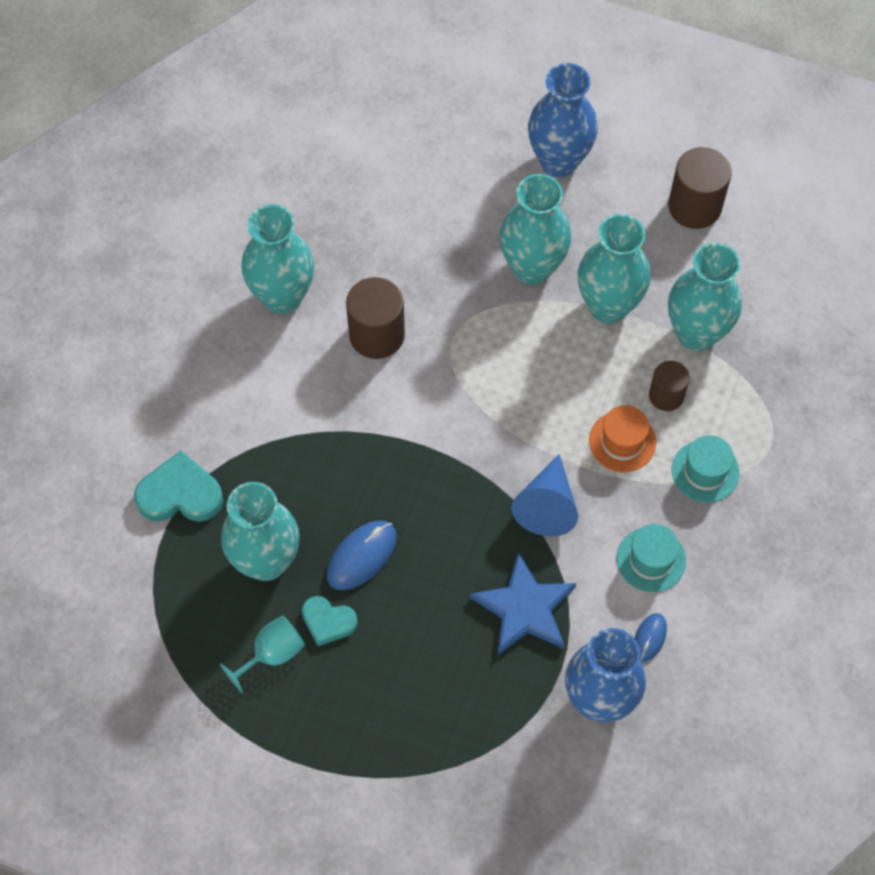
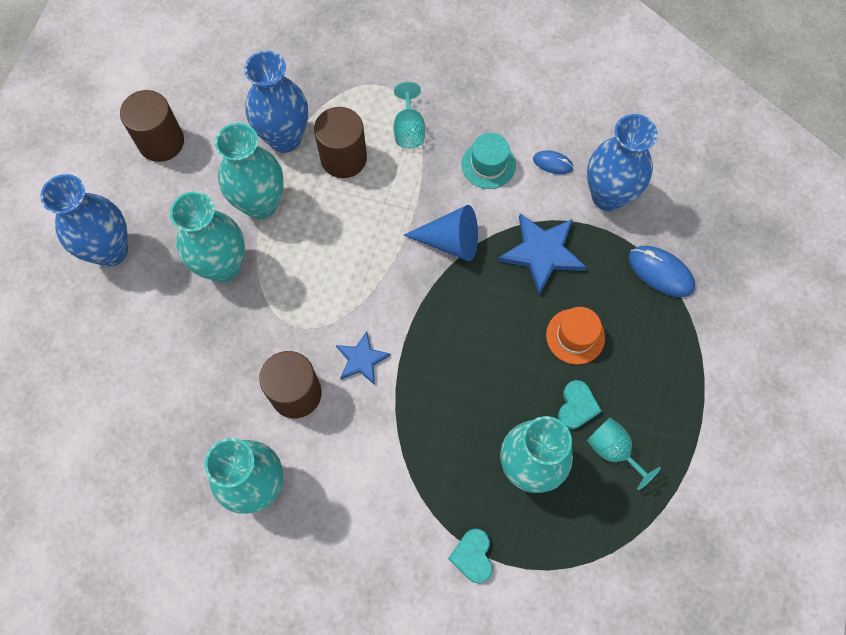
camera: 95 degrees left, 5 degrees up
turquoise heart [134,451,223,522] -> turquoise heart [448,529,493,584], size x0.64
blue mouse [327,520,397,590] -> blue mouse moved to [629,246,695,297]
orange hat [589,405,656,472] -> orange hat moved to [546,307,605,365]
brown cylinder [649,361,690,411] -> brown cylinder [314,107,367,178], size x1.60
turquoise vase [668,243,742,351] -> blue vase [244,51,308,153]
turquoise hat [672,435,740,503] -> turquoise goblet [393,82,425,148]
none -> blue star [336,331,391,385]

